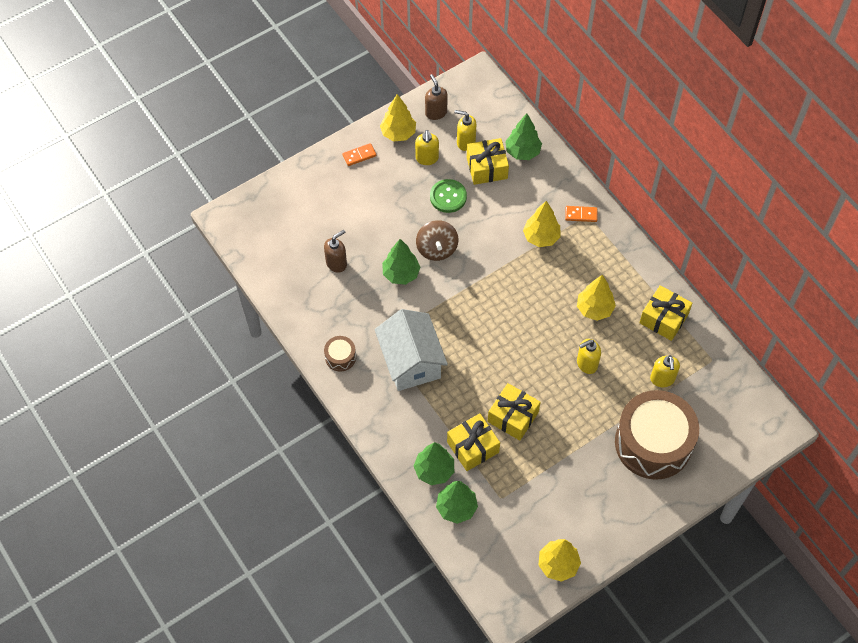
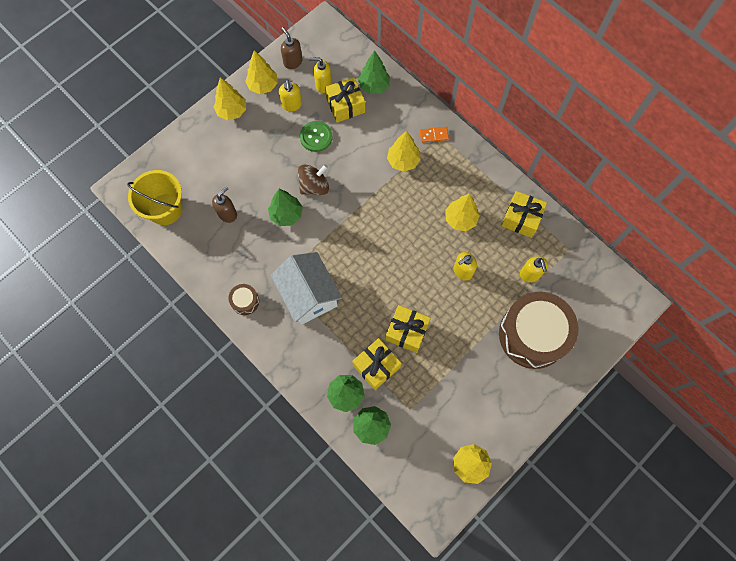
camera: 10 degrees left, 10 degrees up
orange domino [343,143,376,166] -> yellow tree [214,77,246,120]
brown spinning top [416,220,458,261] -> brown spinning top turned 105 degrees counterclockwise [297,165,329,195]
none -> yellow bucket [127,170,183,225]

